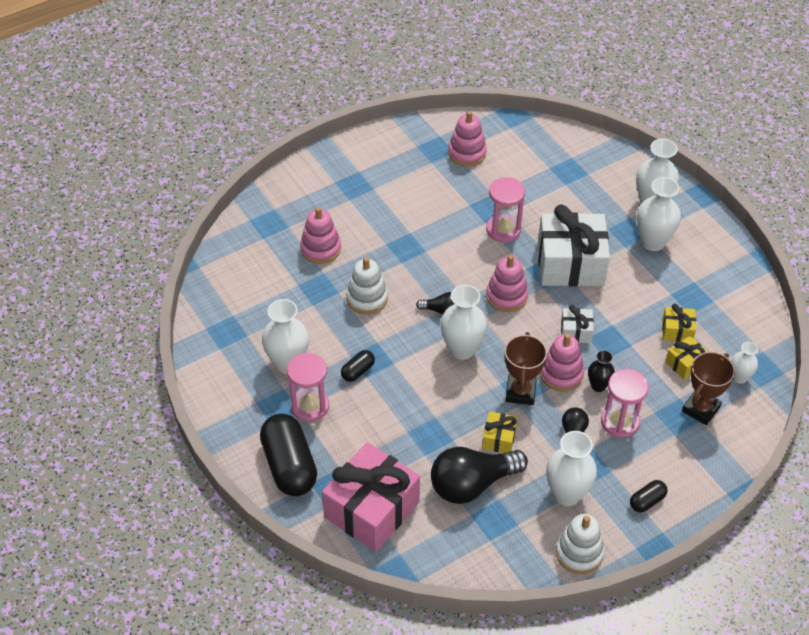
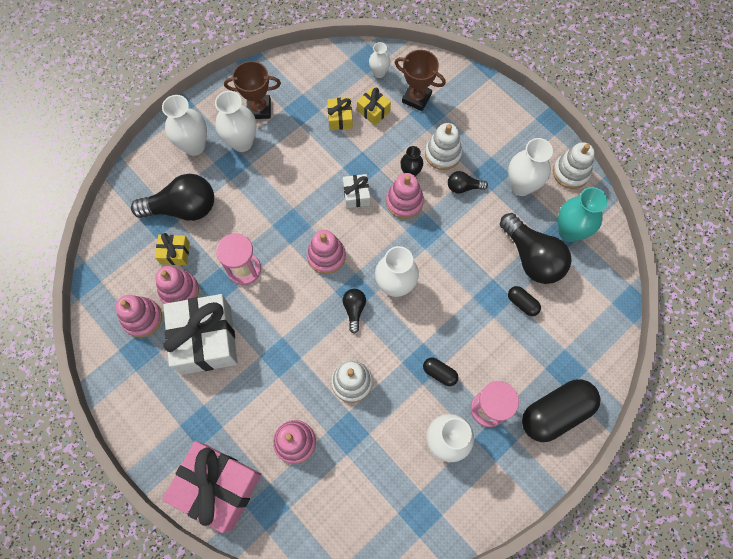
camera: 100 degrees left, 20 degrees up
pink gift [322,442,420,552] -> pink gift moved to [162,441,262,533]
yellow gift [482,411,517,453] -> yellow gift moved to [155,233,190,265]
brown trophy [505,332,547,405] -> brown trophy moved to [224,61,281,119]
white gift [538,204,610,286] -> white gift moved to [163,294,238,375]
pink hourglass [601,369,649,438] -> white stacking toy [425,123,462,170]
black capsule [630,480,667,512] -> black capsule moved to [508,286,541,316]
none -> black light bulb [131,174,214,221]
none -> pink stacking toy [155,266,199,304]
none -> turquoise vase [558,187,608,242]

